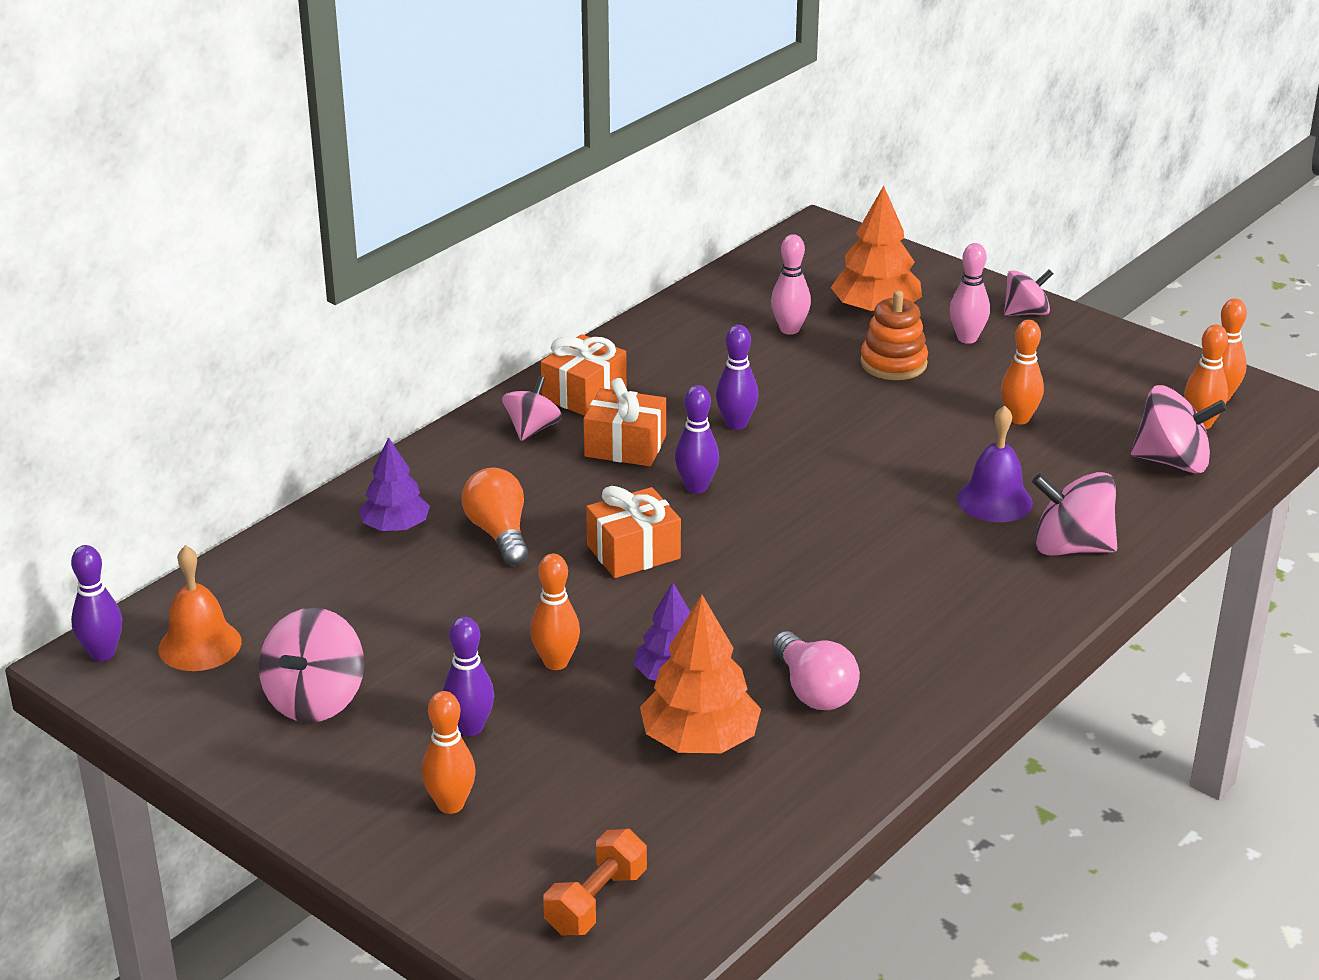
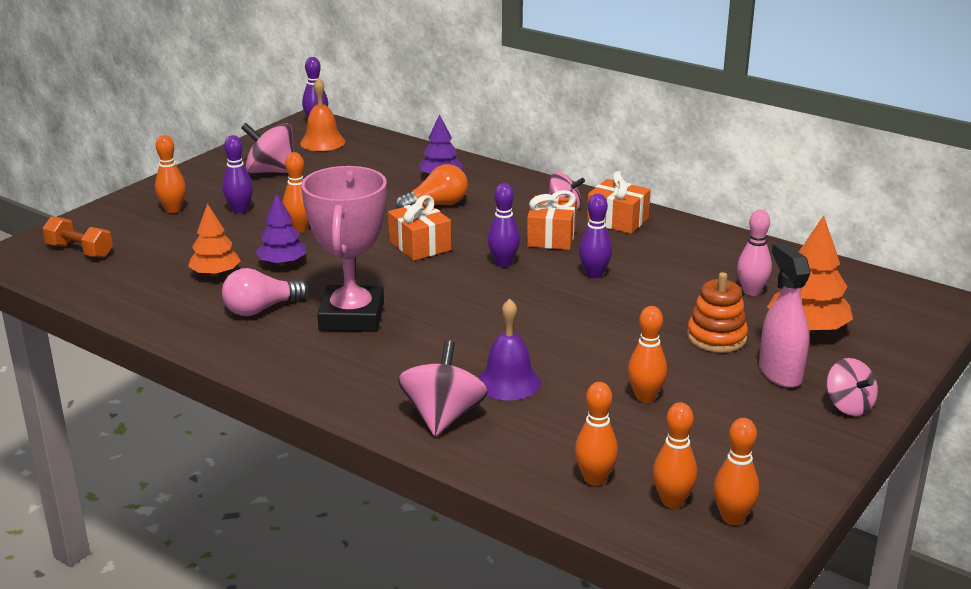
camera: 85 degrees right, 5 degrees down
orange tree [640,595,761,753] -> orange tree [188,203,241,277], size x0.67
pink bowling pin [950,243,990,344] -> pink spray bottle [759,243,811,388]
pink spinning top [1131,385,1227,473] -> orange bowling pin [575,382,618,486]
none -> pink trophy [301,166,387,332]

